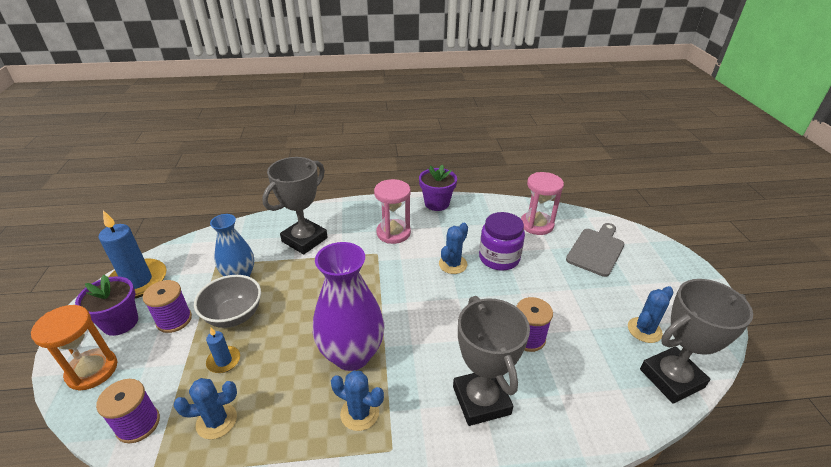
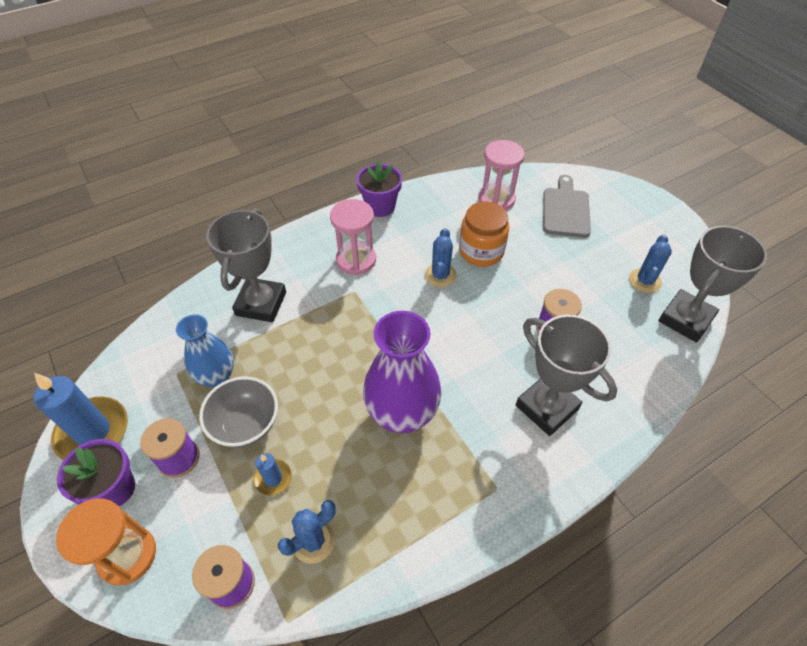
camera: 25 degrees left, 15 degrees up
blue cactus [331,371,384,431] -> none
purple jar [479,212,525,271] -> orange jar [459,202,509,267]

